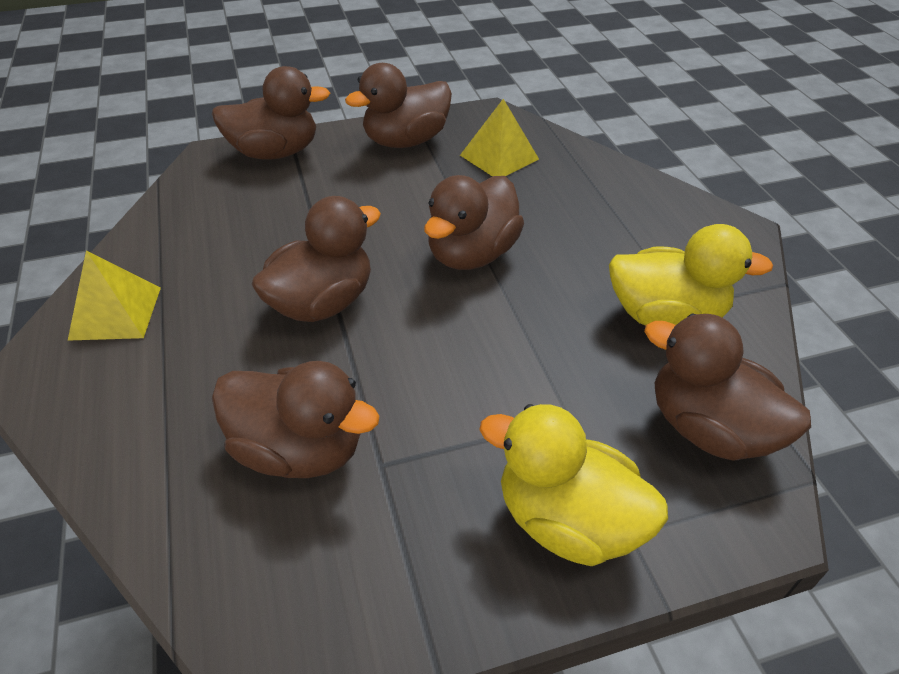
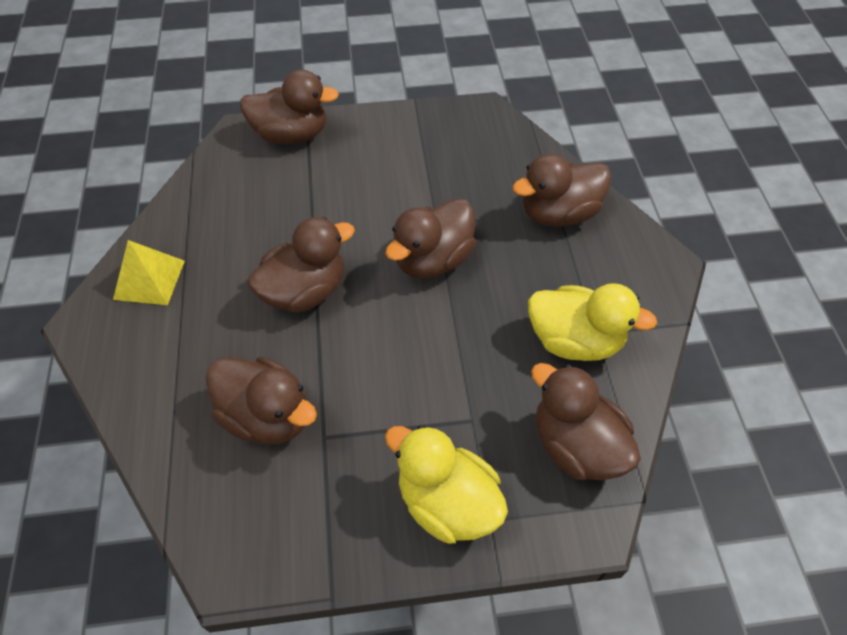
camera: 10 degrees right, 10 degrees up
brown duck [345,63,452,148] -> brown duck moved to [513,154,611,227]
yellow pyramid [460,99,539,176] -> none

